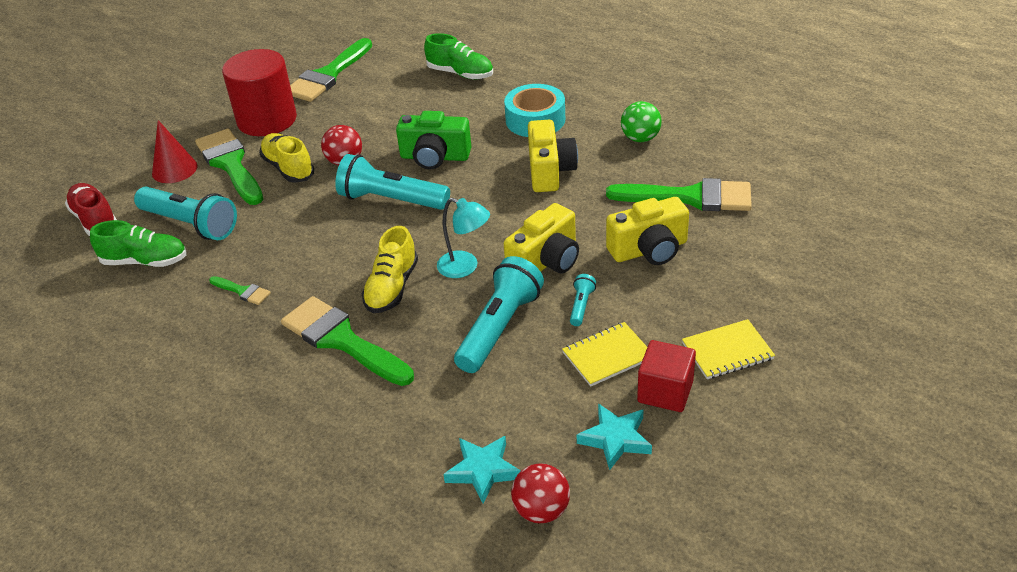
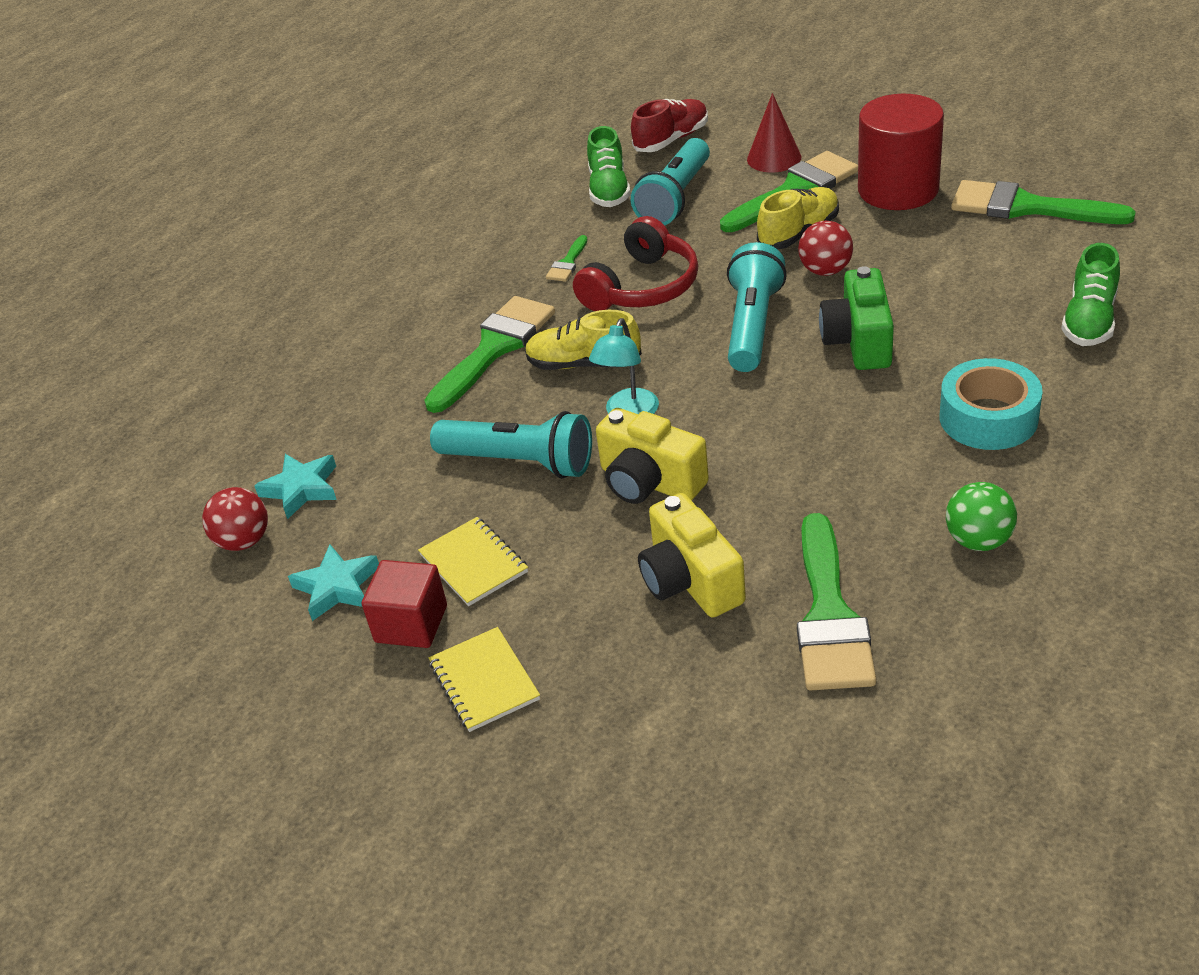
camera: 85 degrees right, 0 degrees up
yellow camera [528,120,578,192] -> none
turquoise flashlight [570,274,596,326] -> none
none -> red headphones [573,216,698,311]

